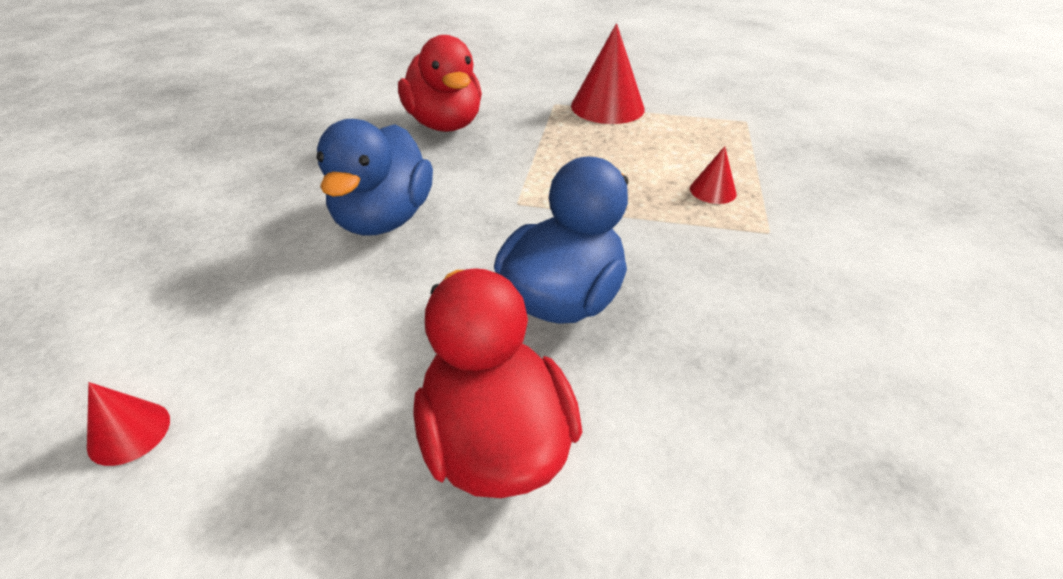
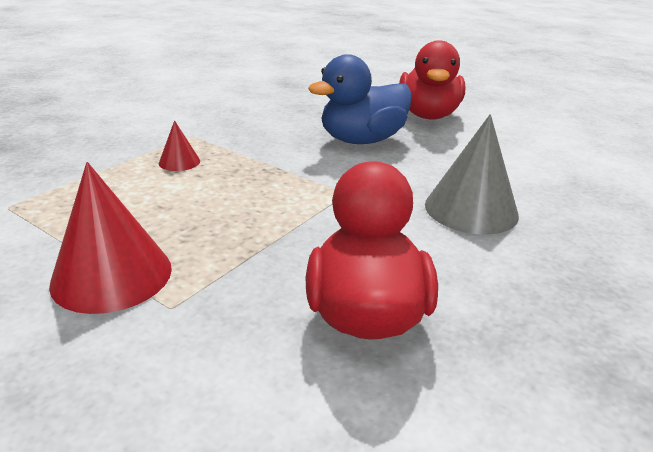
camera: 155 degrees left, 10 degrees down
red cone [87,382,170,466] -> none
blue duck [317,119,433,236] -> grey cone [425,114,519,235]

